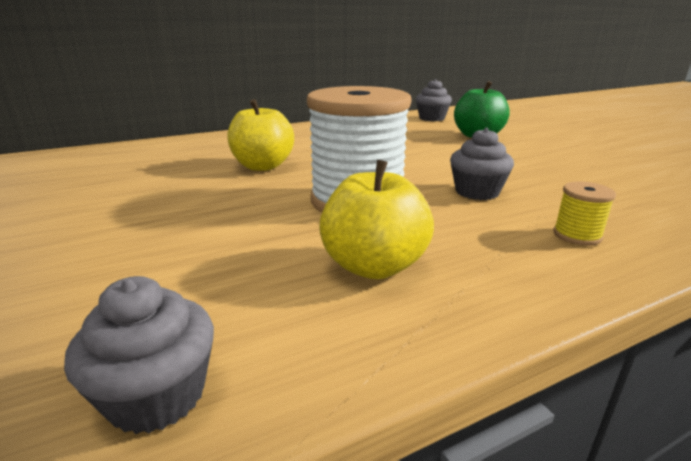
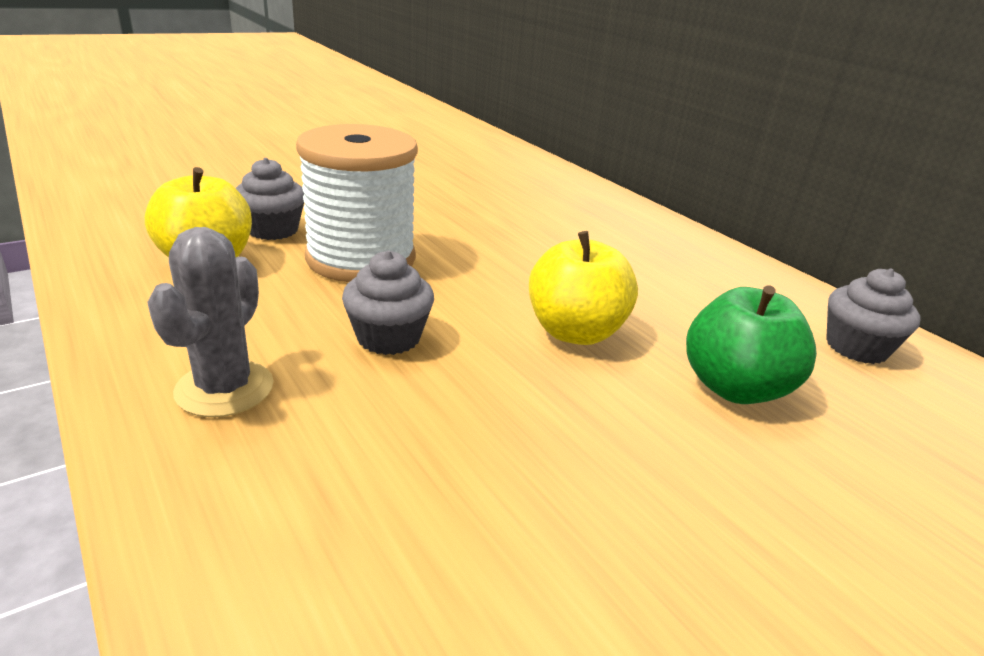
camera: 80 degrees right, 5 degrees up
grey cupcake [64,276,214,434] -> grey cupcake moved to [235,158,304,240]
yellow apple [227,99,294,171] -> yellow apple moved to [529,231,638,345]
yellow spool [553,181,616,246] -> grey cactus [147,227,274,417]

